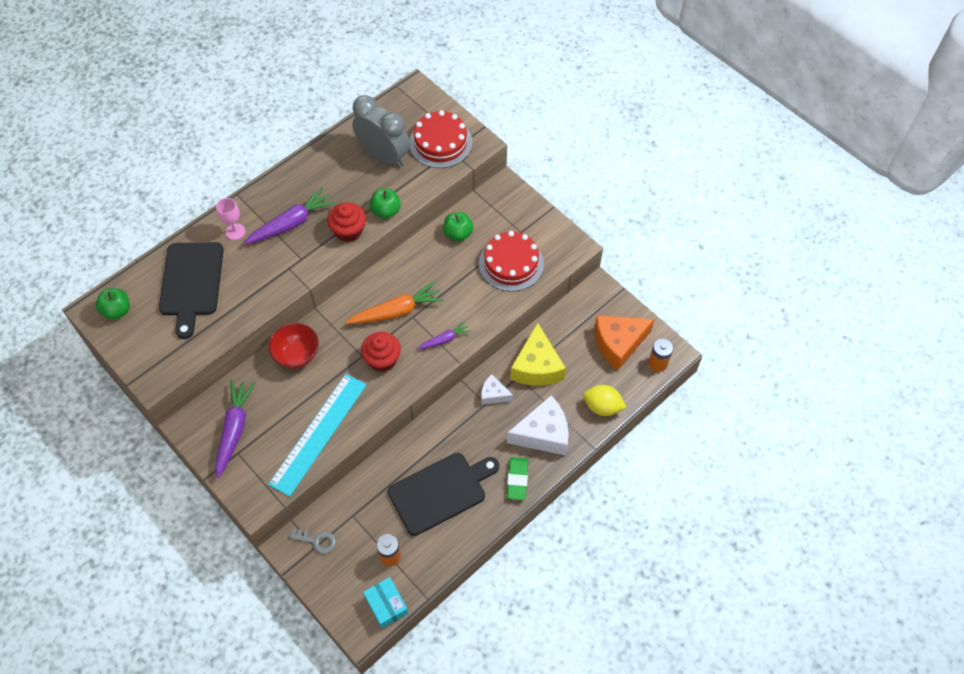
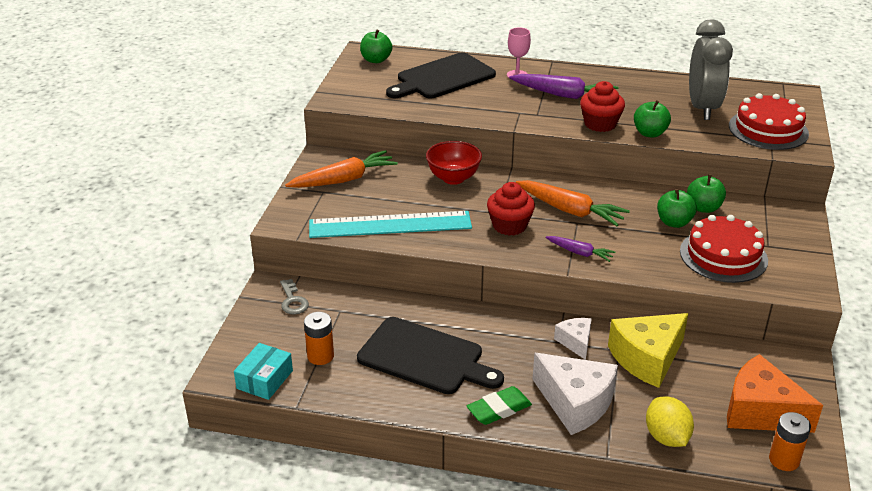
camera: 55 degrees right, 25 degrees down
purple carrot [215,380,256,478] -> orange carrot [285,150,398,188]
none -> green apple [657,189,697,228]

